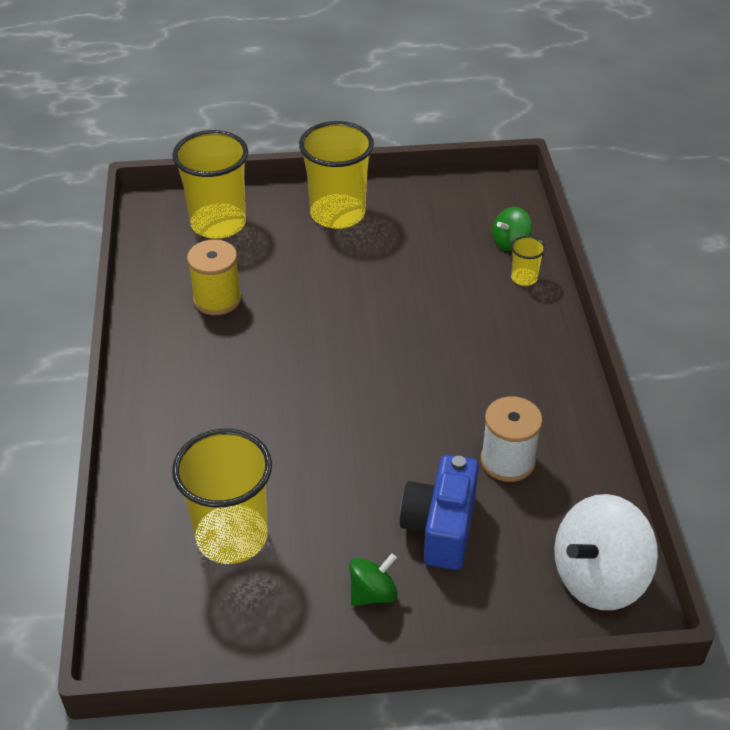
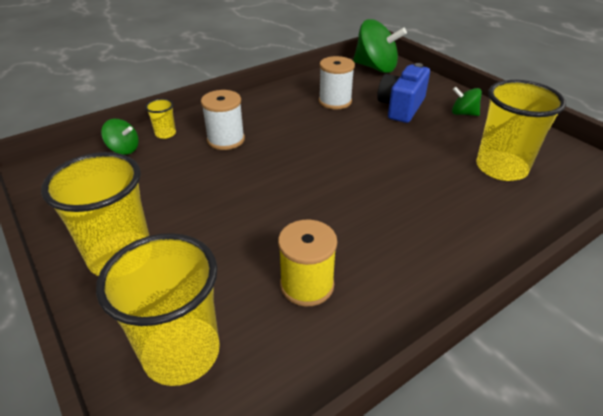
camera: 120 degrees left, 5 degrees down
blue camera [400,455,479,570] -> blue camera turned 135 degrees clockwise [377,63,430,123]
white spinning top [554,494,658,610] -> green spinning top [353,19,407,73]
none -> white spool [201,90,245,150]

